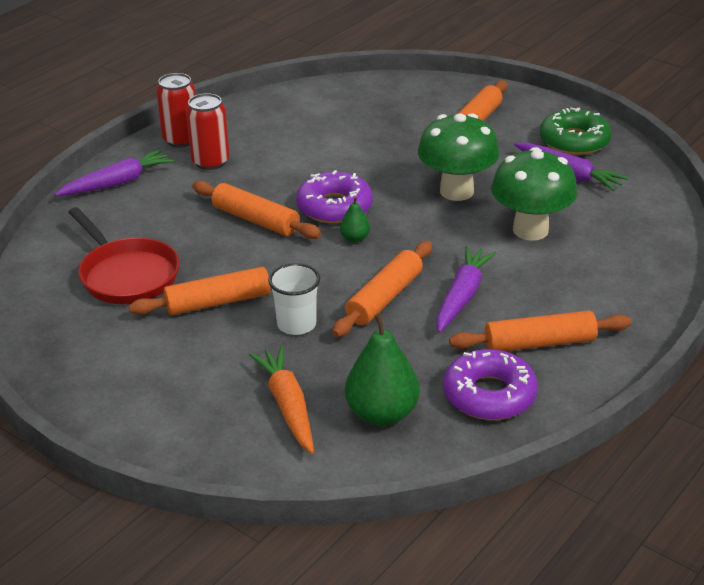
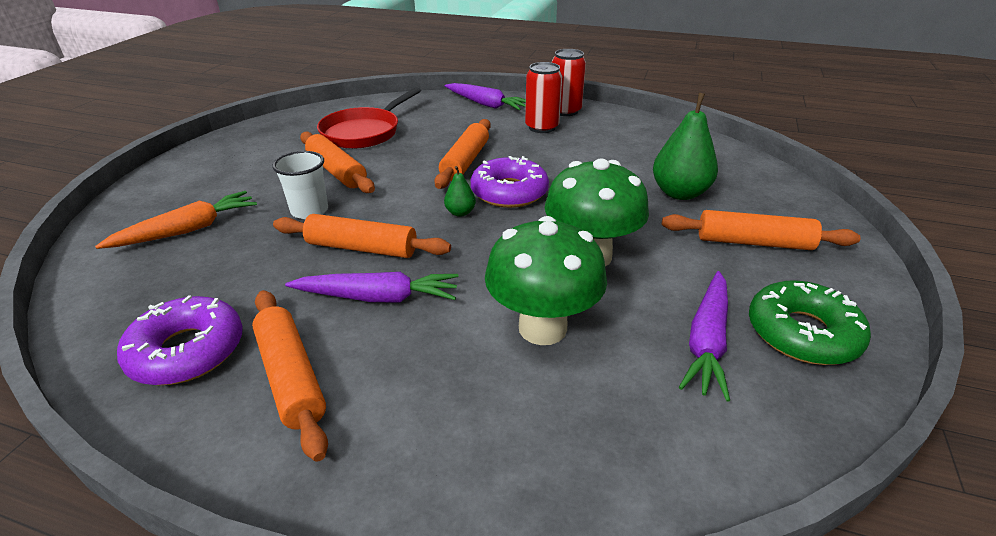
camera: 70 degrees right, 0 degrees up
green pear [345,313,420,426] -> green pear moved to [653,93,718,200]

